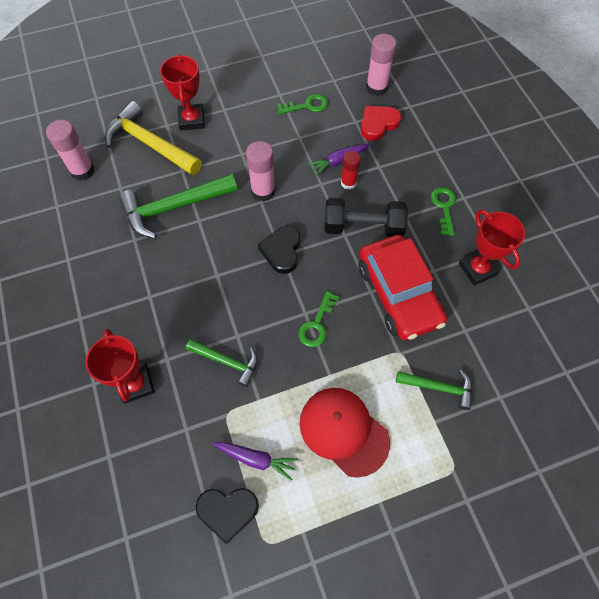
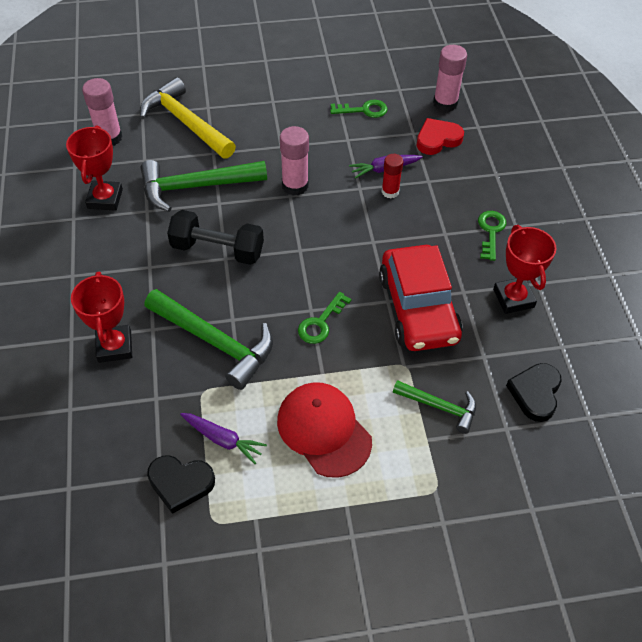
camera: 10 degrees right, 10 degrees down
red trophy [160,54,205,130] -> red trophy moved to [66,125,123,211]
green hammer [186,339,258,387] -> green hammer [144,289,273,390], size x1.75
black heart [258,226,300,274] -> black heart moved to [506,363,562,422]
black dumbbell [324,198,408,237] -> black dumbbell moved to [167,210,264,265]

